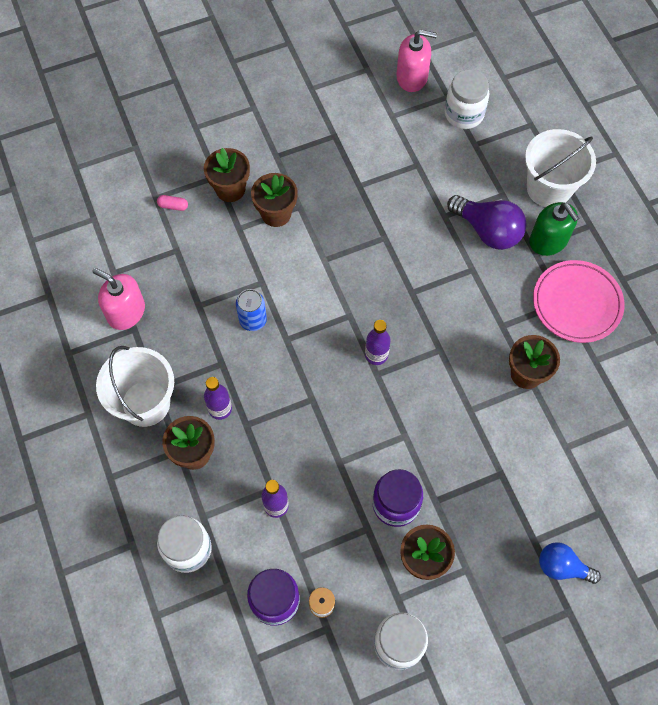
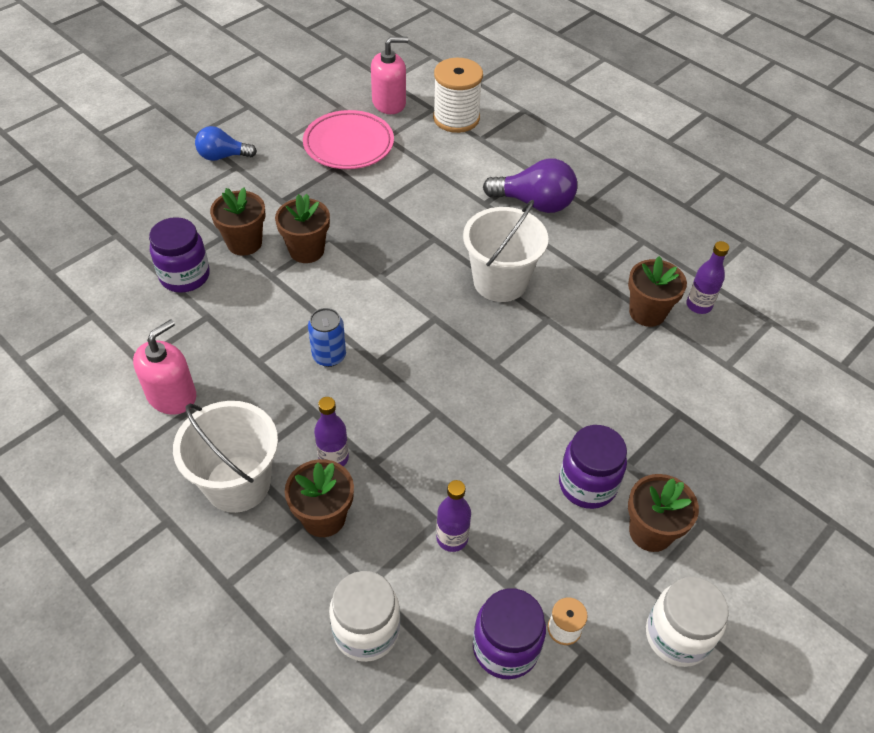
camera: 25 degrees left, 15 degrees down
pink soap dispenser [92,268,145,330] -> pink soap dispenser turned 120 degrees clockwise [133,319,196,415]
pink capsule [157,195,188,211] -> purple jar [149,217,210,293]
purple bottle [365,320,390,365] -> purple bottle moved to [686,241,729,314]
white jar [445,69,489,129] -> white spool [433,58,483,133]
white bucket [525,129,596,207] -> white bucket moved to [463,200,548,302]
green soap dispenser [529,202,579,256] -> none
pink plate [533,260,624,343] -> pink plate moved to [303,110,394,169]
blue light bulb [539,542,601,584] -> blue light bulb moved to [195,126,257,161]

